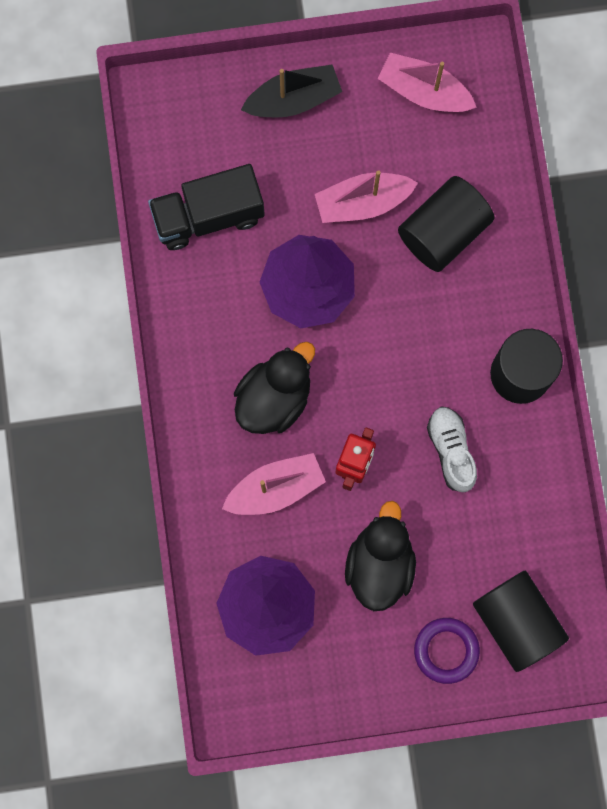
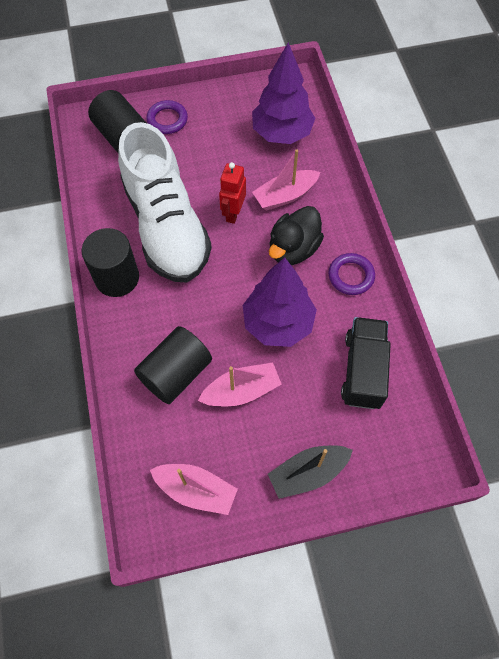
camera: 175 degrees right, 15 degrees down
black truck [148,164,265,250] -> black truck turned 60 degrees counterclockwise [341,317,391,409]
black duck [345,501,416,611] -> none
white shoe [427,407,477,492] -> white shoe [118,122,212,283], size x2.49
none -> purple ring [329,253,375,295]

